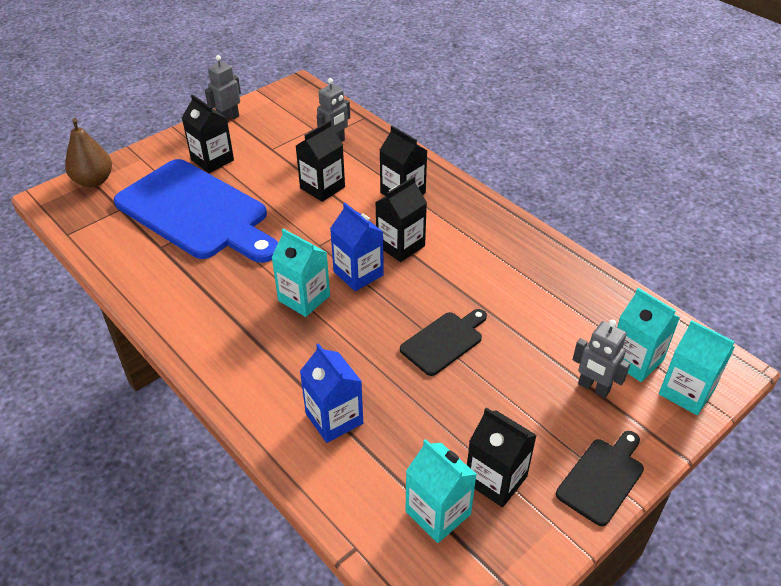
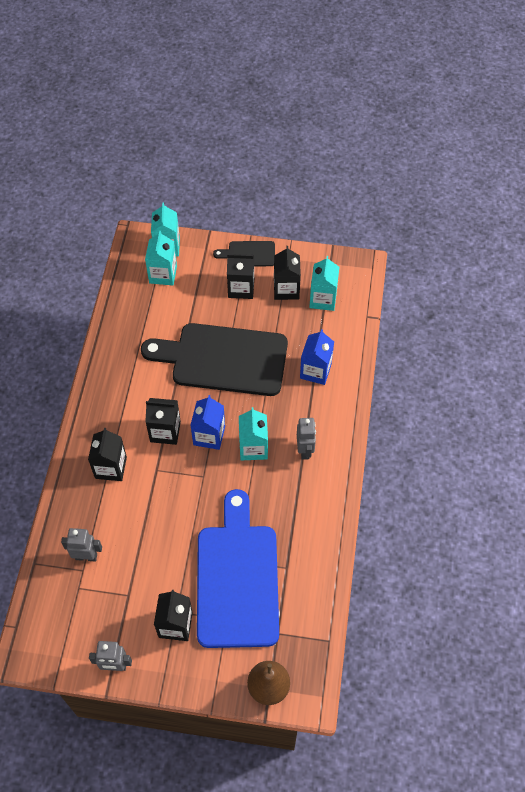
camera: 130 degrees left, 15 degrees up
black carton [296,120,345,202] -> black carton moved to [227,254,254,299]
black cutting board [400,309,487,376] -> black cutting board [141,323,288,396], size x2.20
grey robot [573,319,630,398] -> grey robot moved to [297,418,316,460]

